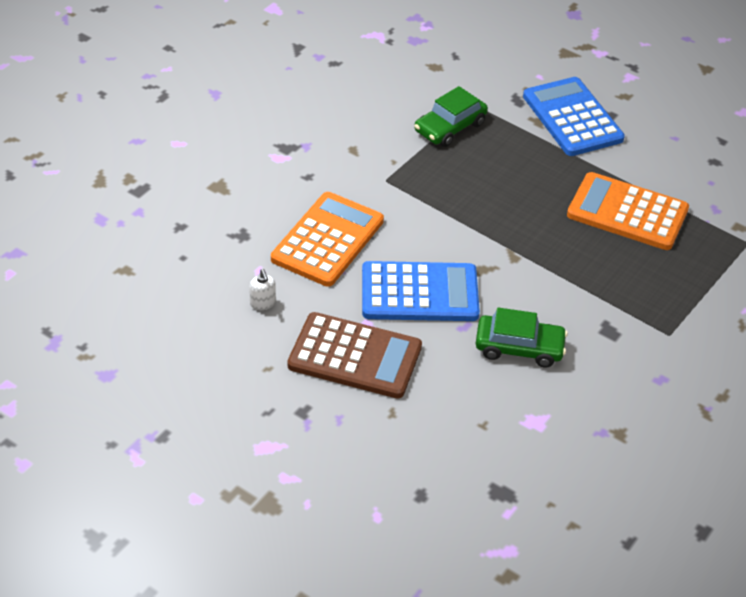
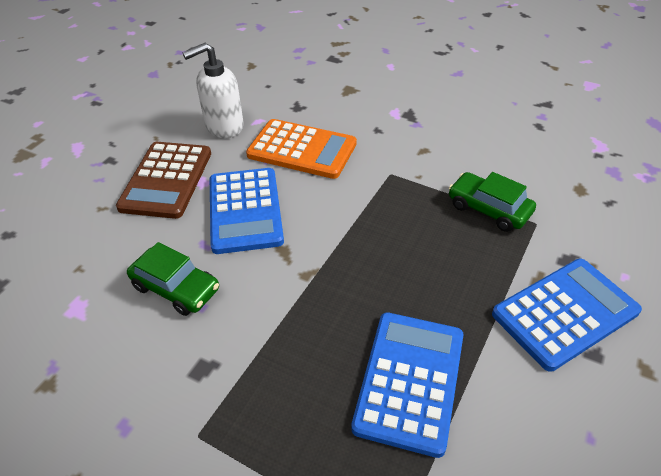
camera: 85 degrees right, 0 degrees up
white soap dispenser [249,269,276,310] -> white soap dispenser [183,43,244,138], size x2.25
green car [476,308,568,367] -> green car turned 60 degrees counterclockwise [127,242,219,316]
orange calculator [567,172,689,250] -> blue calculator [351,312,463,458]

